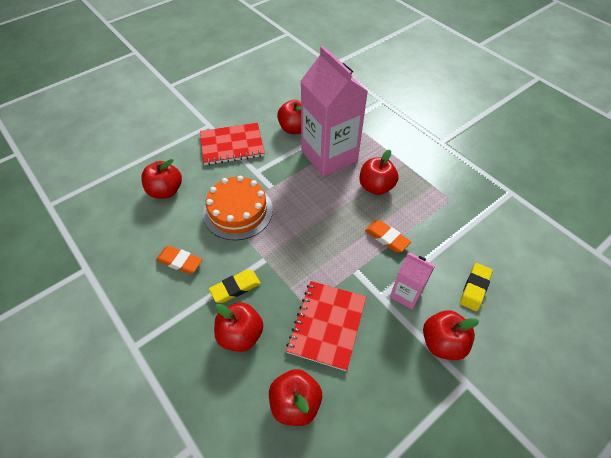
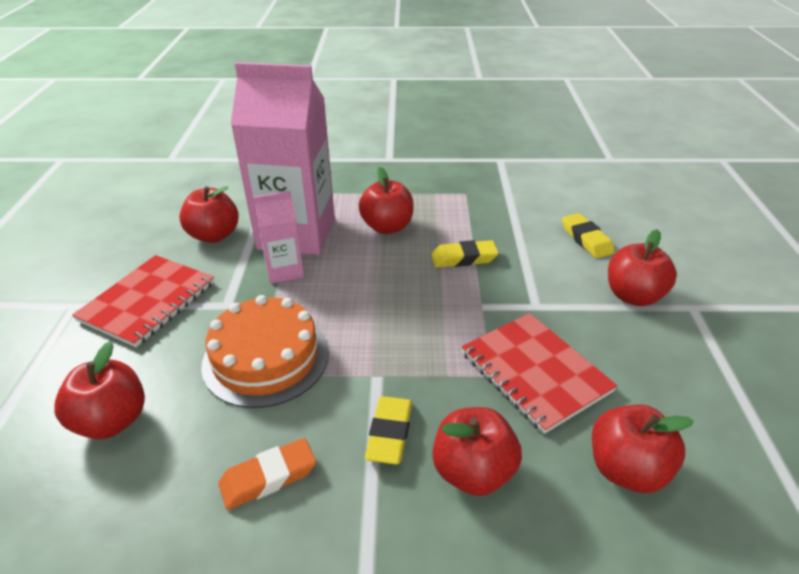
camera: 50 degrees left, 15 degrees down
orange eraser [365,220,411,252] -> yellow eraser [431,240,499,268]
pink carton [390,253,435,310] -> pink carton moved to [253,191,304,284]

